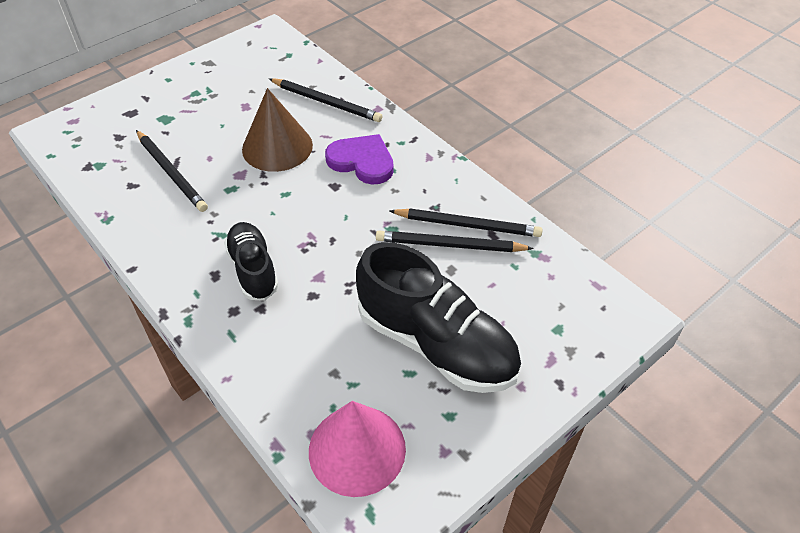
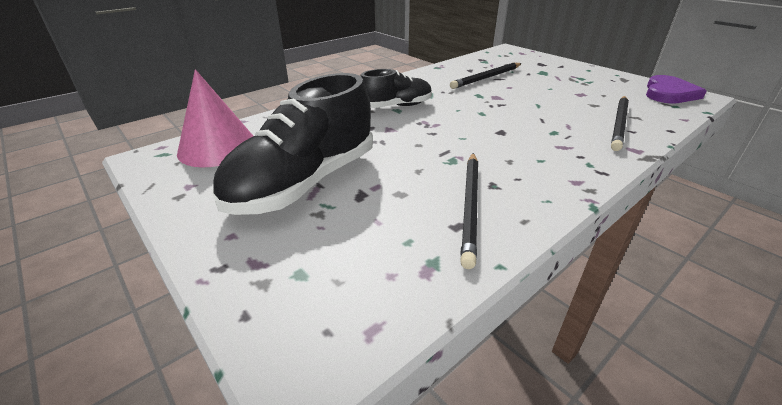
camera: 90 degrees right, 15 degrees down
brown cone [242,88,313,172] -> none
purple heart [325,134,394,185] -> purple heart moved to [646,75,707,104]
black pencil [376,231,534,252] -> none

